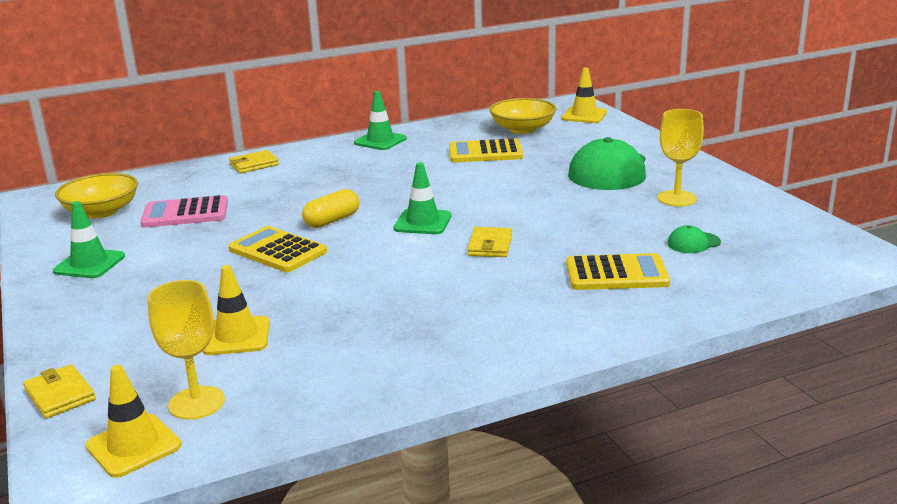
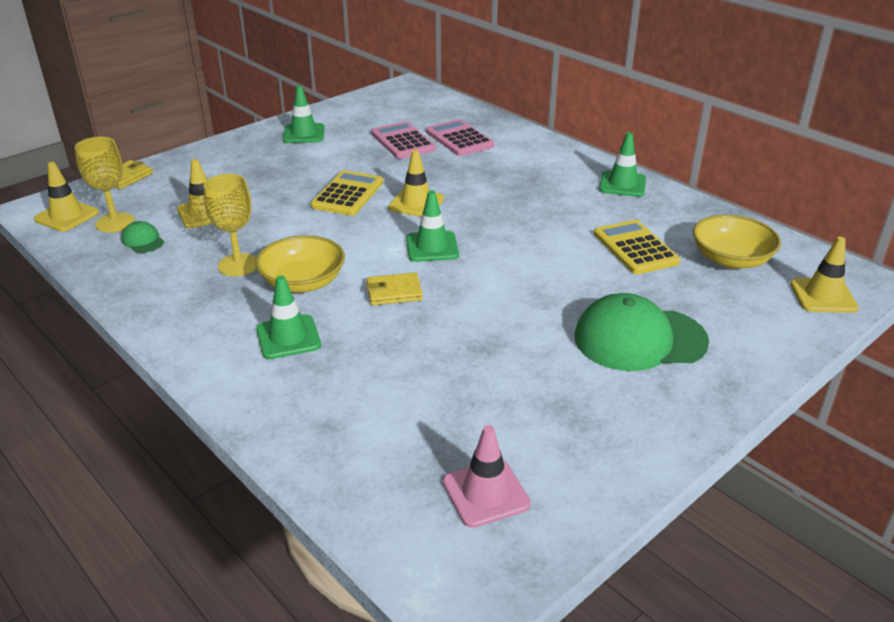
camera: 70 degrees right, 10 degrees up
yellow bowl [55,173,138,218] -> yellow bowl moved to [255,235,345,293]
yellow wallet [229,150,279,173] -> none
yellow capsule [302,189,360,228] -> yellow traffic cone [388,150,444,217]
yellow calculator [566,253,670,290] -> none
yellow goblet [657,109,704,206] -> yellow goblet moved to [203,174,257,277]
green cap [667,225,721,253] -> green cap moved to [121,221,164,253]
none -> green traffic cone [256,276,321,359]
none -> pink calculator [426,119,494,156]
none -> pink traffic cone [443,425,531,528]

